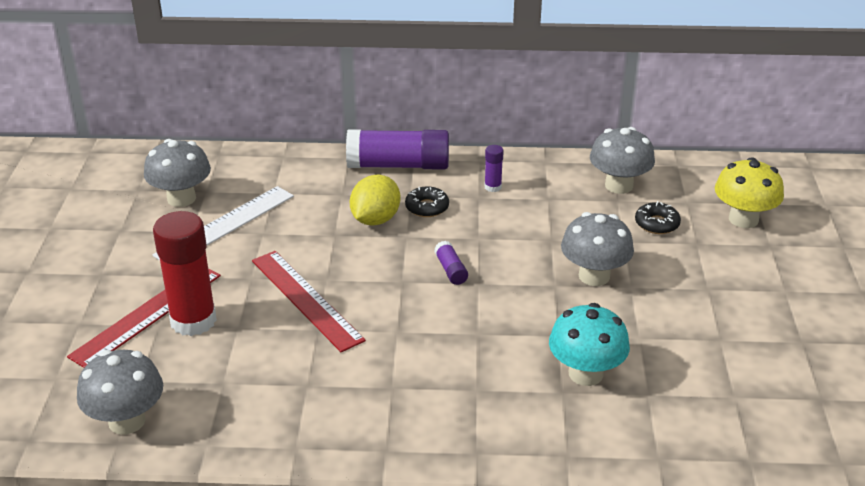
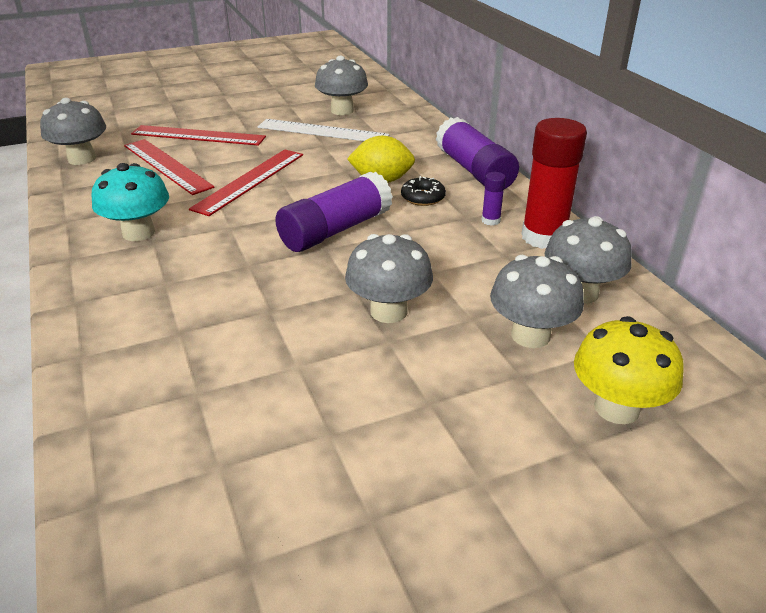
camera: 65 degrees right, 0 degrees up
red glue stick [153,211,217,336] -> red glue stick moved to [522,118,587,249]
purple glue stick [434,241,468,285] -> purple glue stick [275,172,393,252], size x2.27
turquoise mushroom [549,303,630,386] -> turquoise mushroom moved to [92,163,169,241]
black donut [635,201,681,234] -> grey mushroom [490,255,584,348]
none -> red ruler [124,139,215,195]

